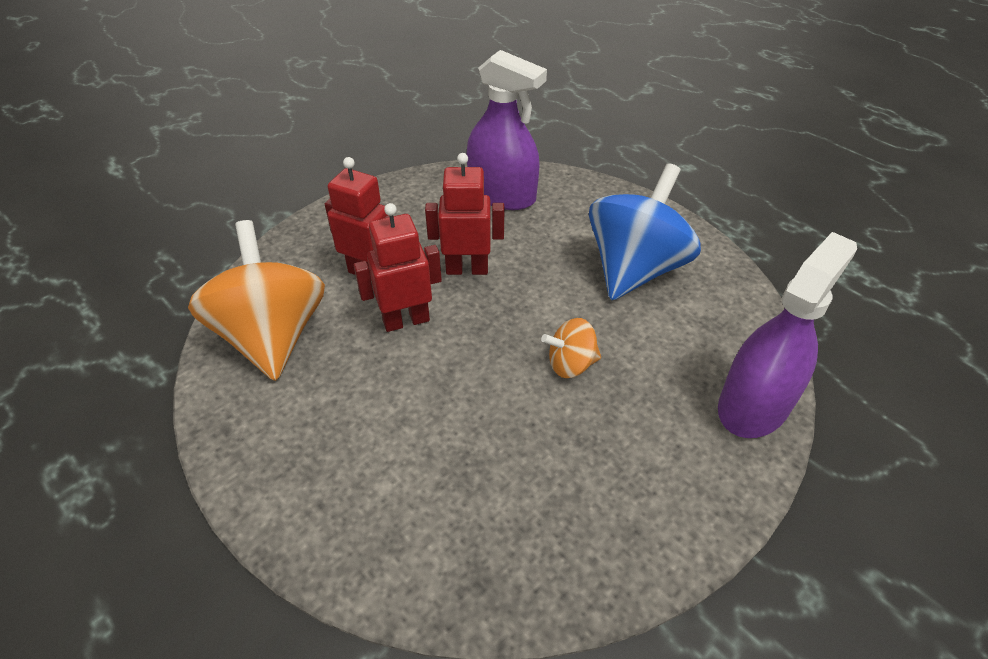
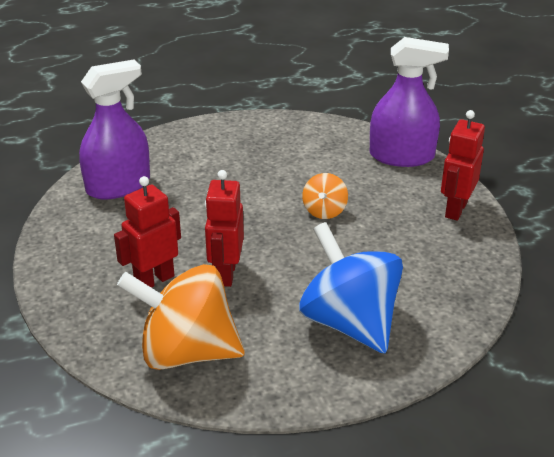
camera: 65 degrees left, 10 degrees down
red robot [425,153,504,275] -> red robot moved to [441,110,485,221]
blue spinning top [589,163,701,300] -> blue spinning top moved to [299,222,403,353]
purple spray bottle [718,232,857,438] -> purple spray bottle turned 120 degrees clockwise [370,37,449,167]

